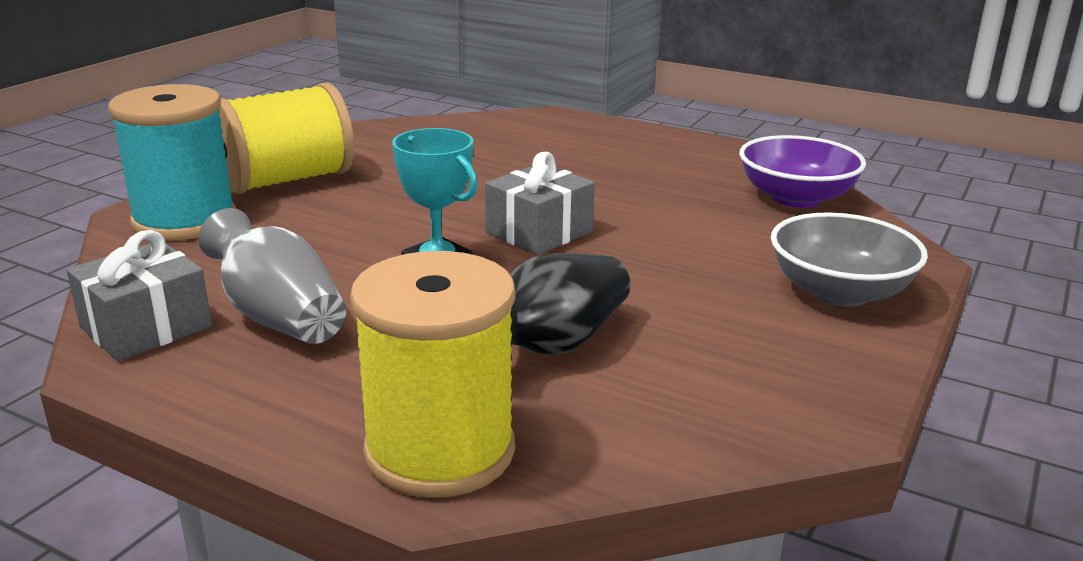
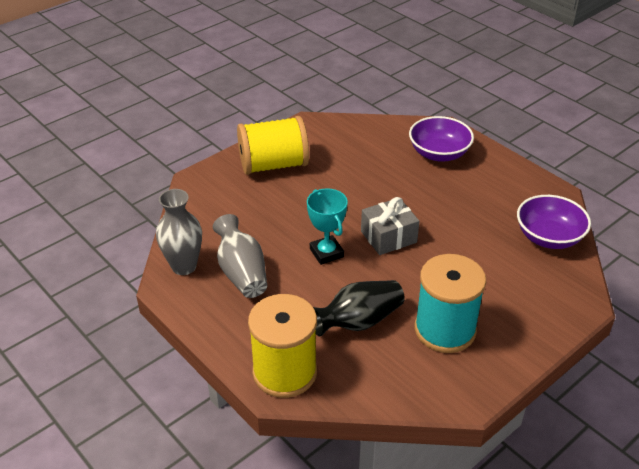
camera: 20 degrees right, 15 degrees up
grey gift [67,230,212,361] -> grey vase [156,189,202,275]
turquoise spool [108,84,236,240] -> turquoise spool moved to [415,254,486,353]
grey bowl [771,212,928,307] -> none
none -> purple bowl [409,116,474,162]

